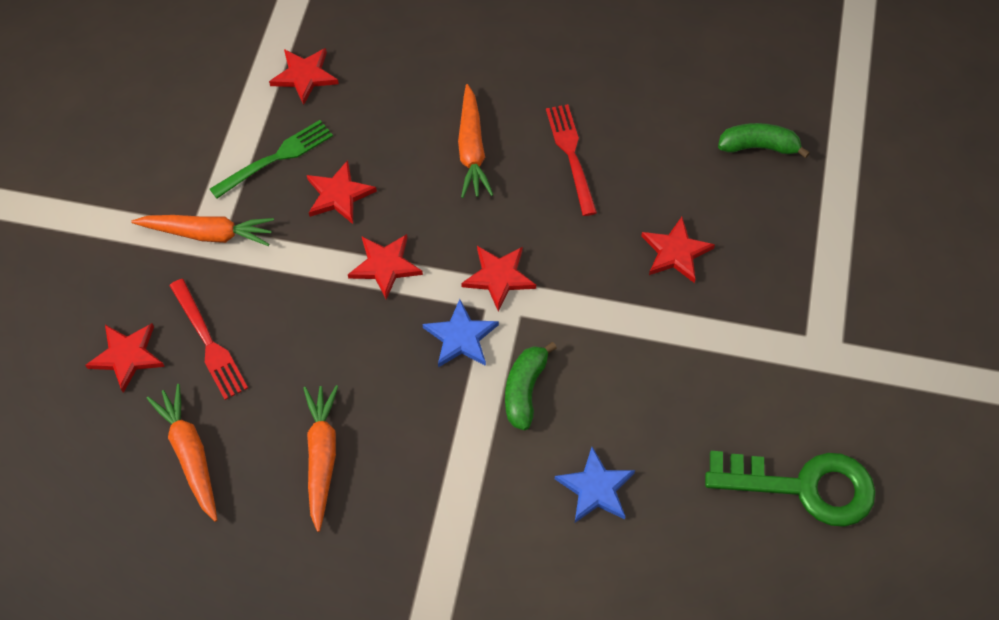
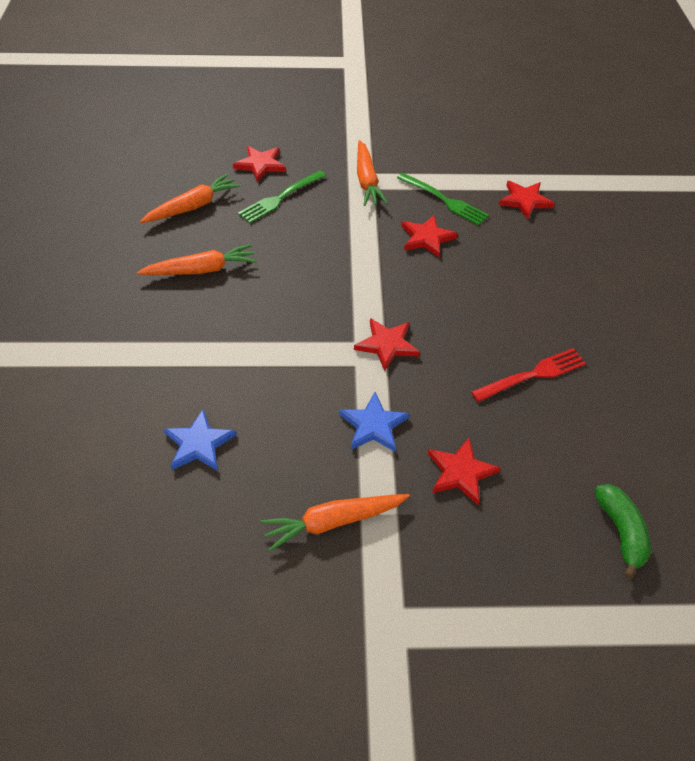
camera: 75 degrees right, 10 degrees down
red fork [169,279,248,400] -> green fork [238,170,326,223]
red star [348,234,423,299] -> none
blue star [423,299,499,367] -> blue star moved to [339,392,410,452]
orange carrot [458,84,493,198] -> orange carrot moved to [260,494,410,551]
green banana [505,342,557,430] -> none
green key [705,451,876,527] -> none

